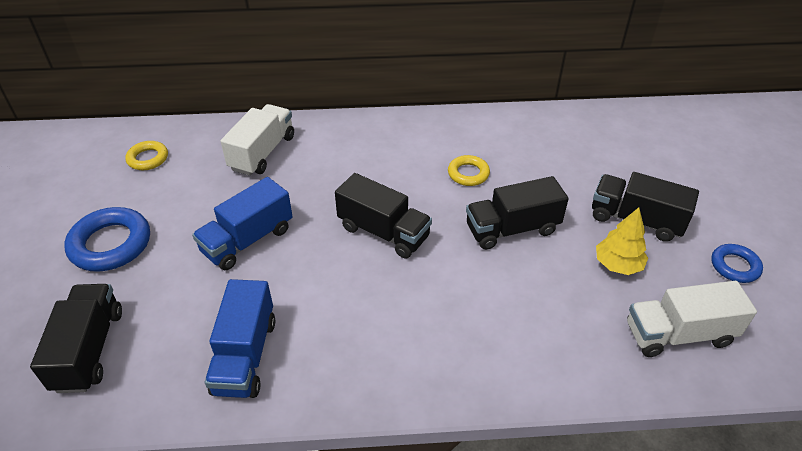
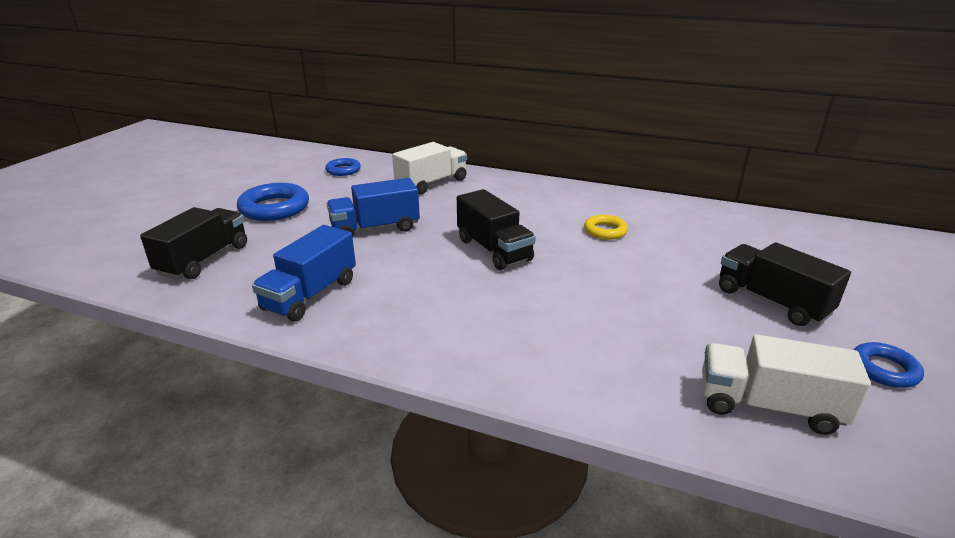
camera: 25 degrees right, 15 degrees down
yellow ring [125,141,168,170] -> blue ring [325,158,361,176]
black truck [466,176,569,250] -> none
yellow tree [596,207,648,275] -> none

